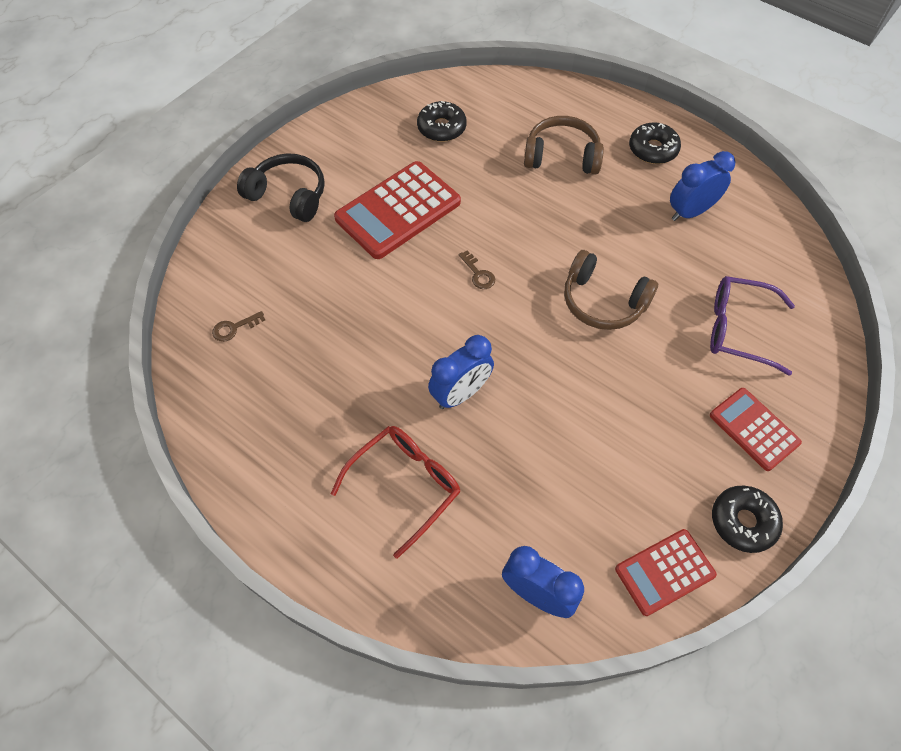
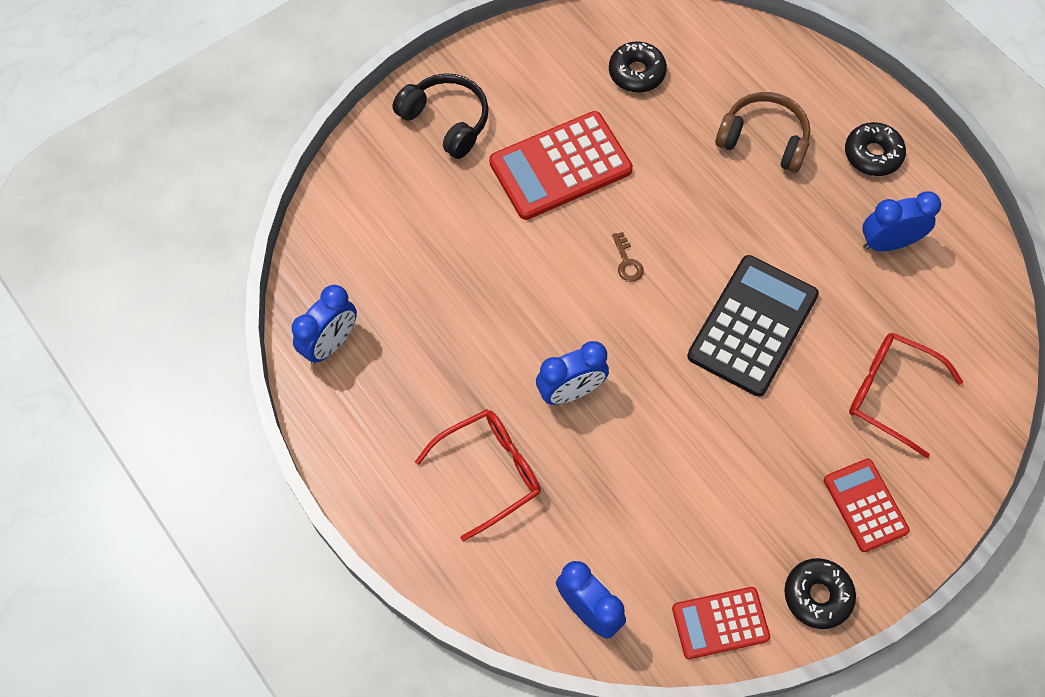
camera: 15 degrees right, 5 degrees up
brown key [212,311,265,342] -> none
brown headphones [564,250,658,330] -> black calculator [687,255,819,397]
purple glasses [710,276,795,376] -> red glasses [849,332,963,458]
none -> blue clock [292,285,357,364]

